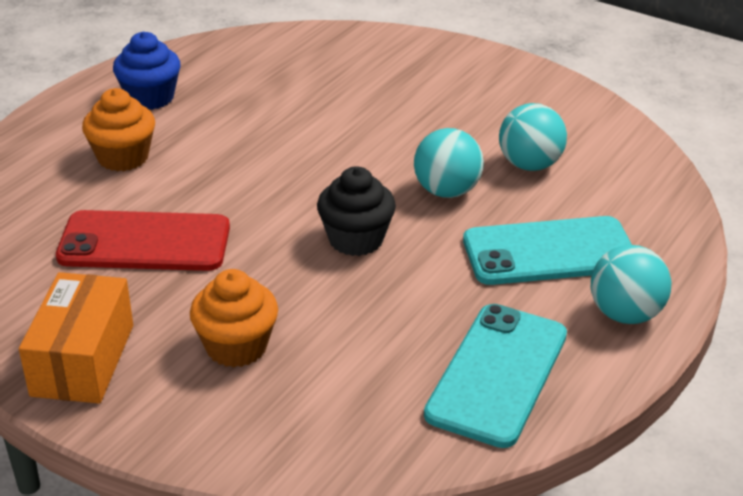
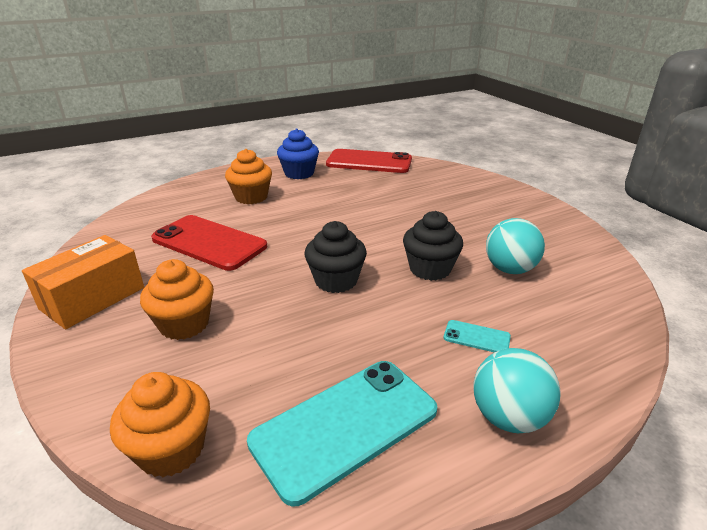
camera: 30 degrees right, 5 degrees down
turquoise ball [414,128,484,198] -> black cupcake [403,211,463,281]
turquoise phone [463,216,632,285] -> turquoise phone [443,320,511,353], size x0.43
none -> orange cupcake [110,372,210,477]
none -> red phone [326,149,412,173]

